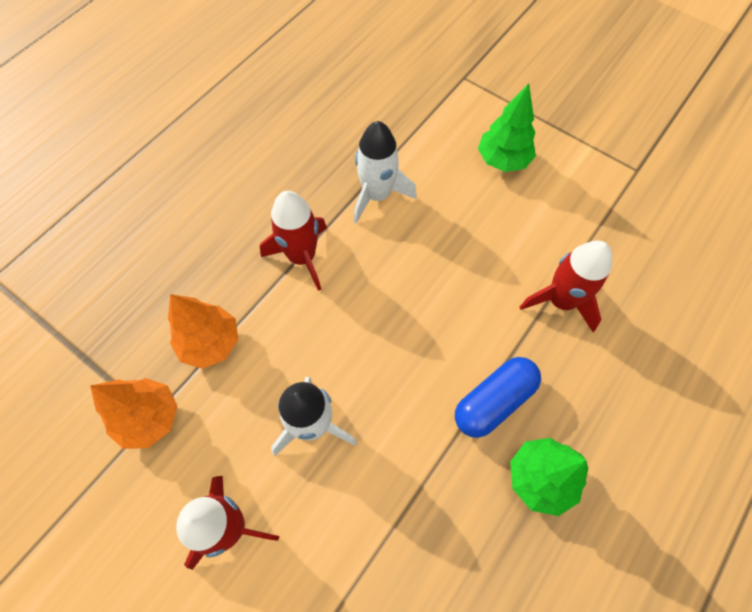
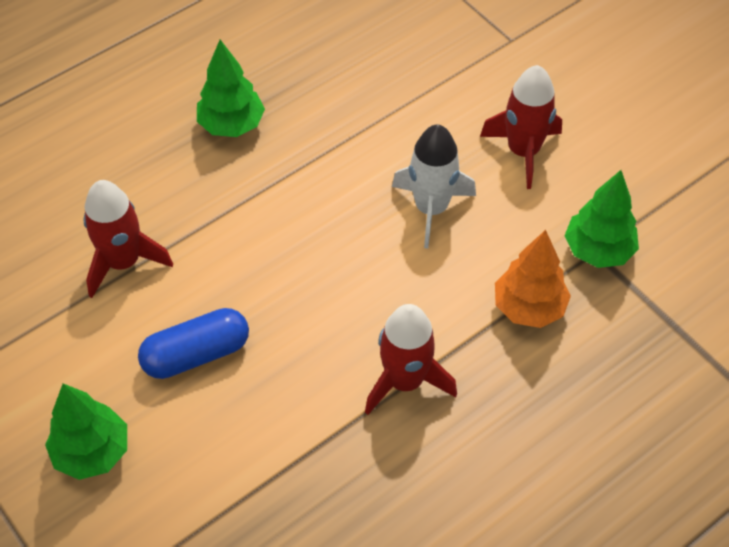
camera: 165 degrees left, 10 degrees down
orange tree [90,378,178,449] -> green tree [564,170,639,268]
white rocket [354,121,417,223] -> none
blue capsule [455,357,541,438] -> blue capsule moved to [138,308,249,379]

